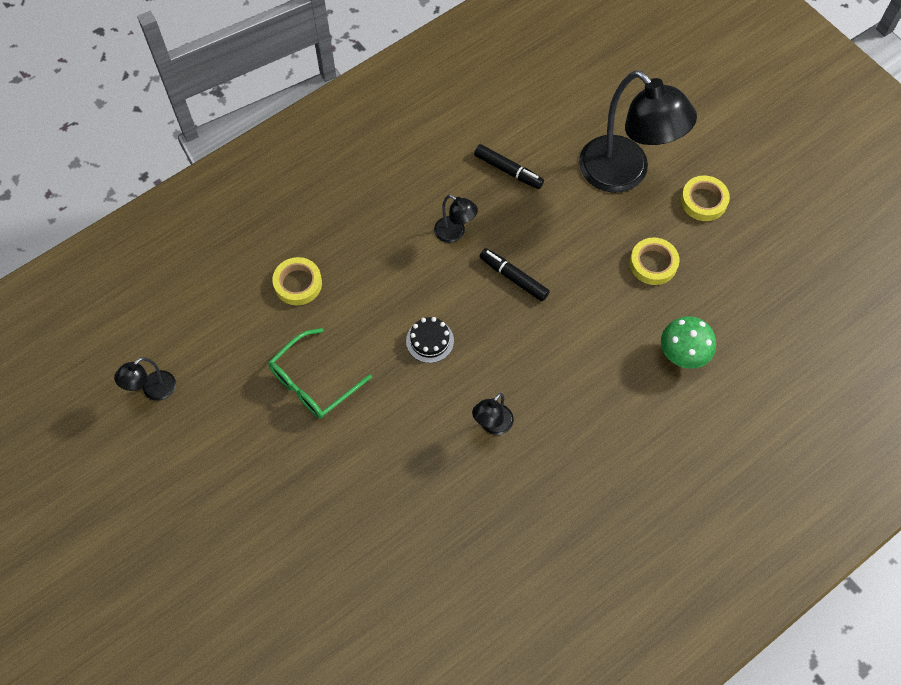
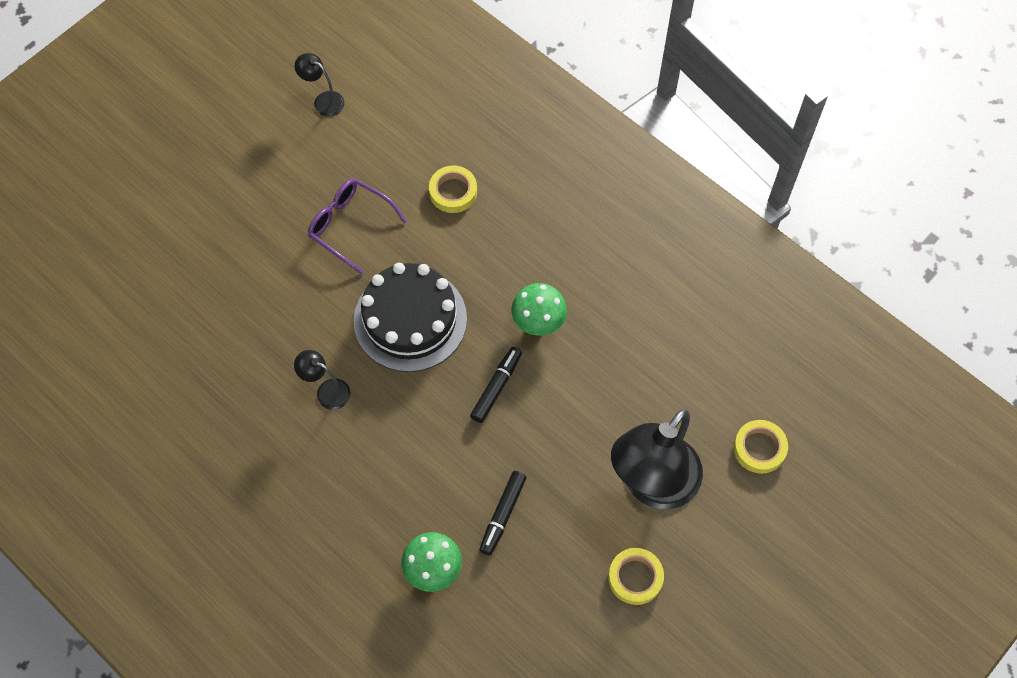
camera: 80 degrees right, 0 degrees up
green glasses [268,328,372,419] -> purple glasses [308,179,407,274]
black cake [406,317,454,363] -> black cake [354,263,467,372], size x2.32
black lamp [434,195,478,243] -> green mushroom [511,283,567,336]
black marker [474,144,544,189] -> black marker moved to [479,471,526,556]
yellow tape [630,238,679,285] -> yellow tape moved to [734,420,788,474]

